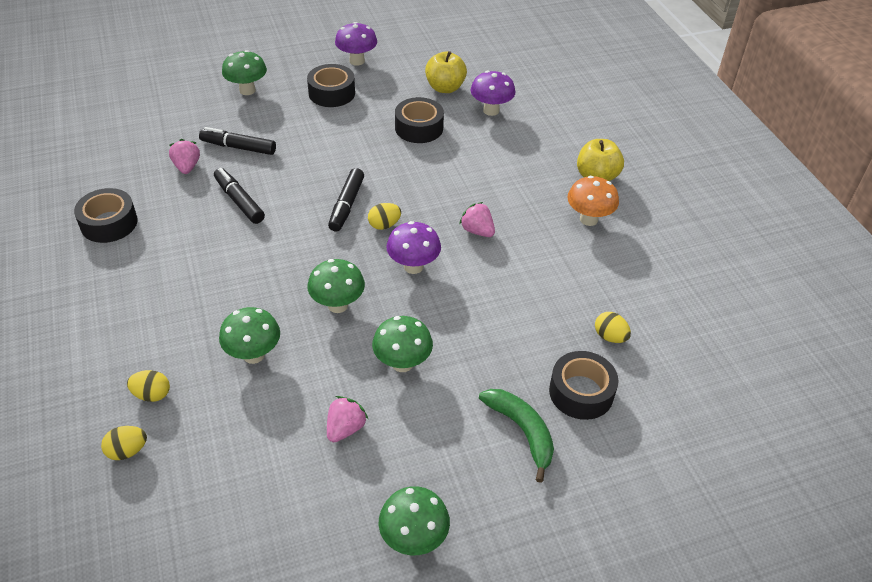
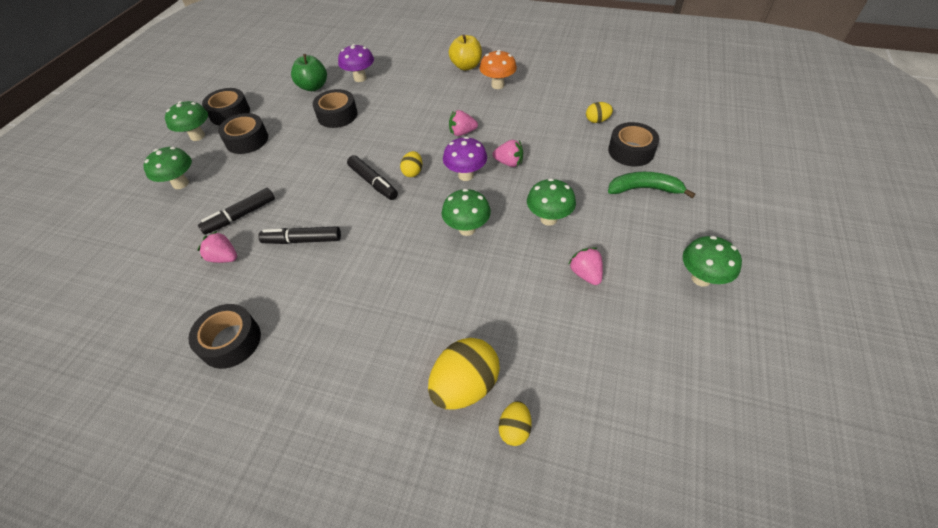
camera: 50 degrees left, 5 degrees up
yellow egg [127,370,170,402] -> yellow egg [428,338,500,409], size x1.94
green mushroom [219,307,280,364] -> green mushroom moved to [165,101,208,141]
purple mushroom [335,22,377,66] -> black tape [202,88,250,126]
yellow apple [425,51,467,93] -> green apple [291,54,327,91]
none -> pink strawberry [492,140,523,167]

